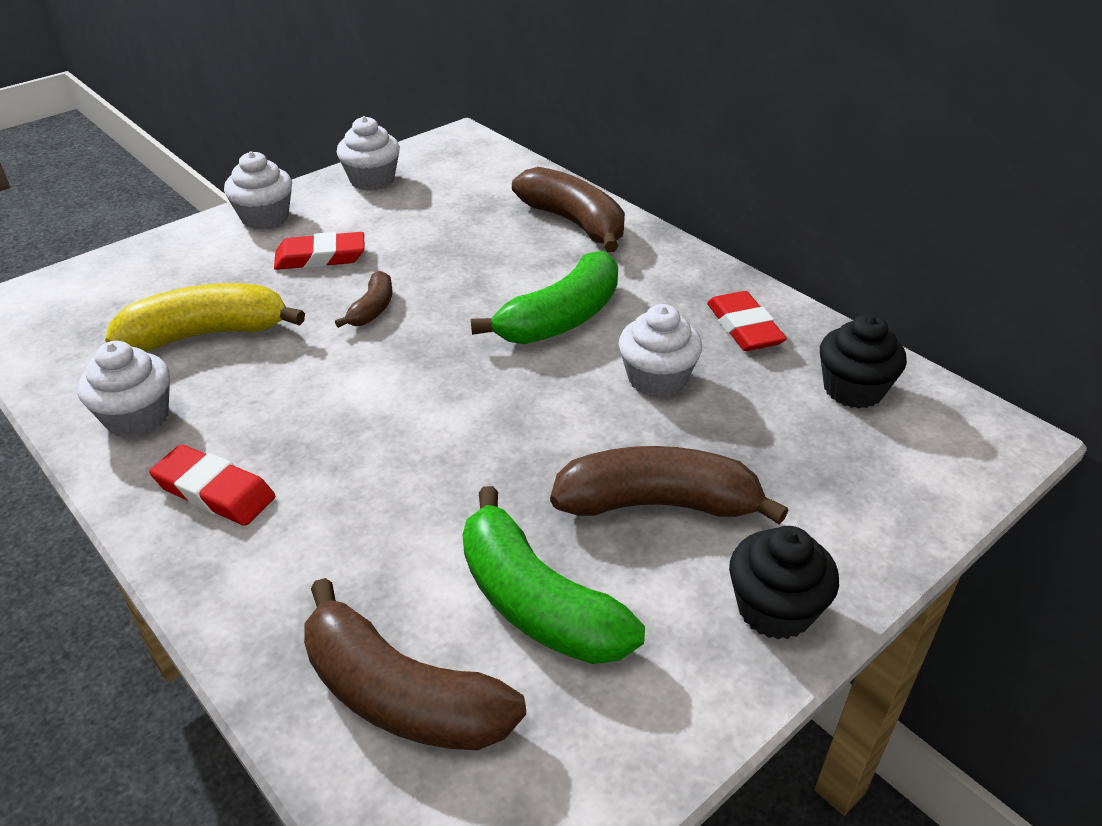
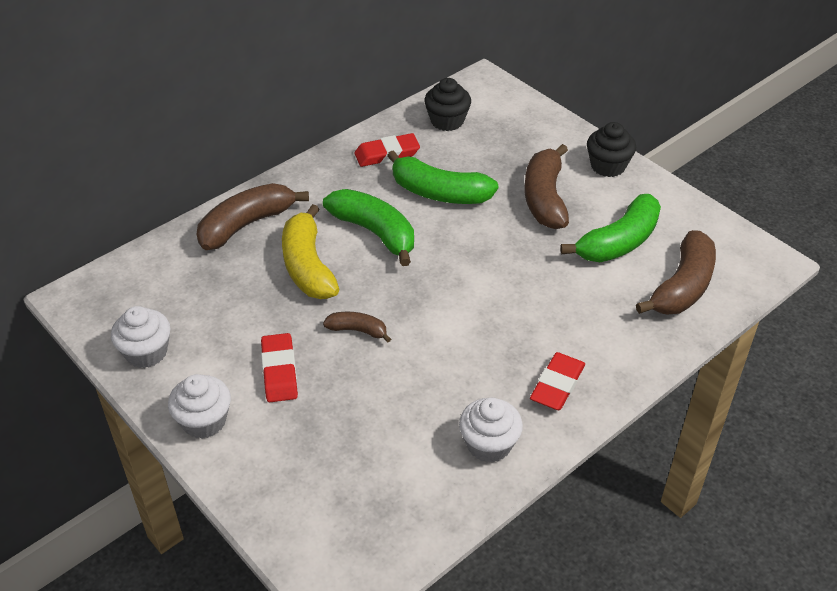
camera: 90 degrees left, 5 degrees up
yellow banana [105,283,305,351] -> yellow banana moved to [282,204,339,299]
white cupcake [619,304,702,398] -> green banana [387,150,498,204]

